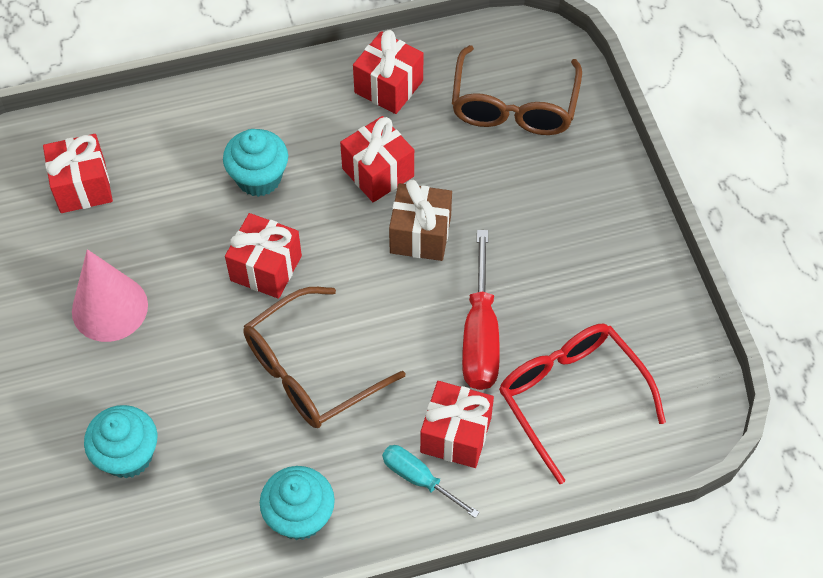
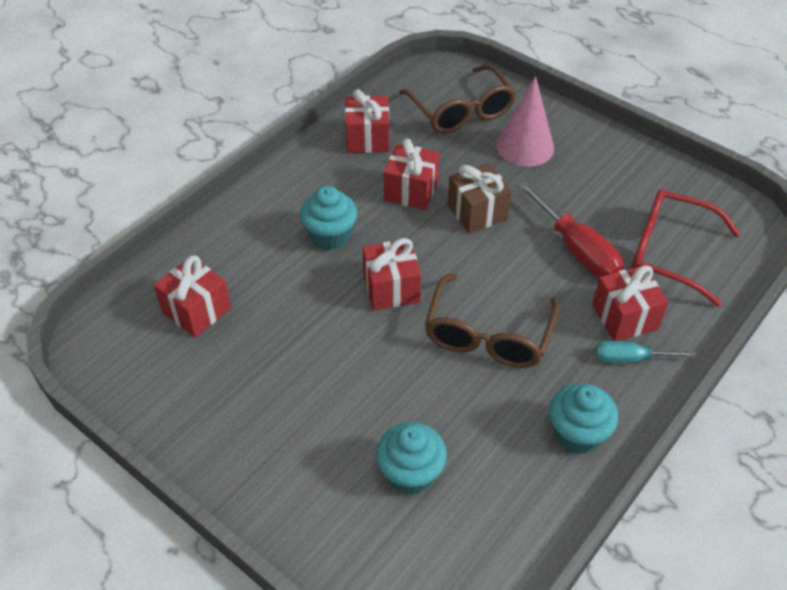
camera: 35 degrees left, 10 degrees down
pink cone [72,249,148,342] -> pink cone moved to [496,76,554,167]

